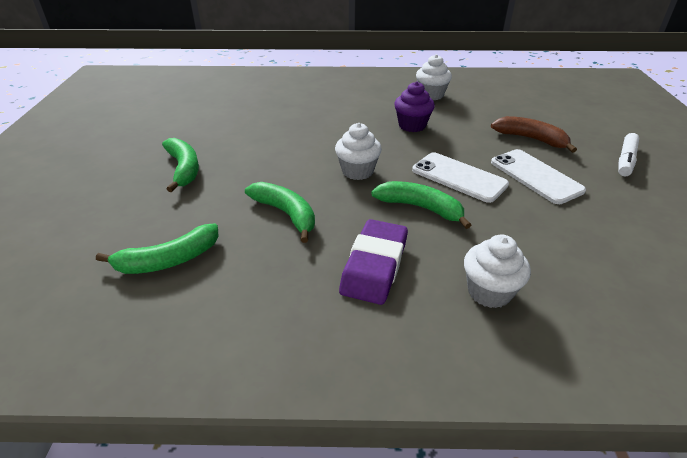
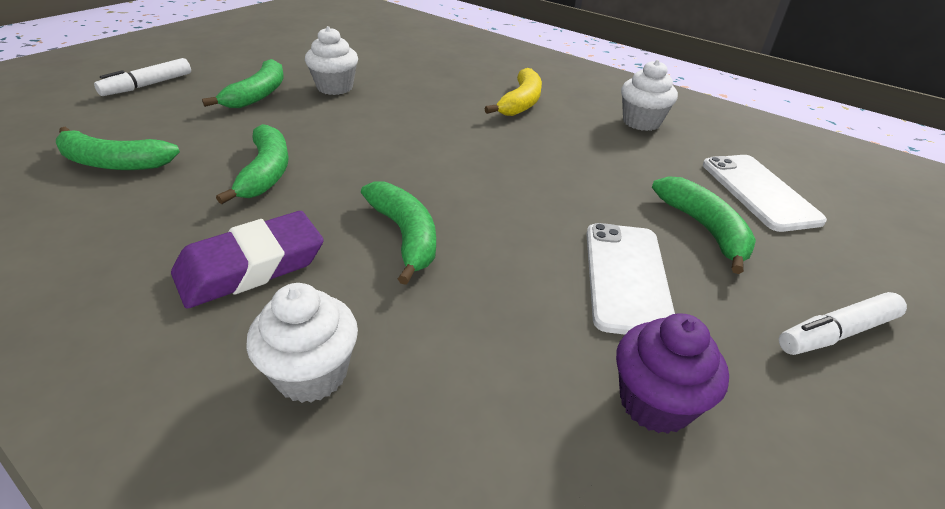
camera: 35 degrees right, 0 degrees up
white cupcake [335,123,382,180] -> white cupcake moved to [305,26,358,95]
purple cupcake [394,81,435,132] -> purple cupcake moved to [616,313,729,434]
white phone [412,152,509,203] -> white phone moved to [703,155,827,232]
brown banana [491,116,577,153] -> green banana [652,176,756,274]
none -> white marker [94,58,191,96]
none -> yellow banana [484,68,542,116]

